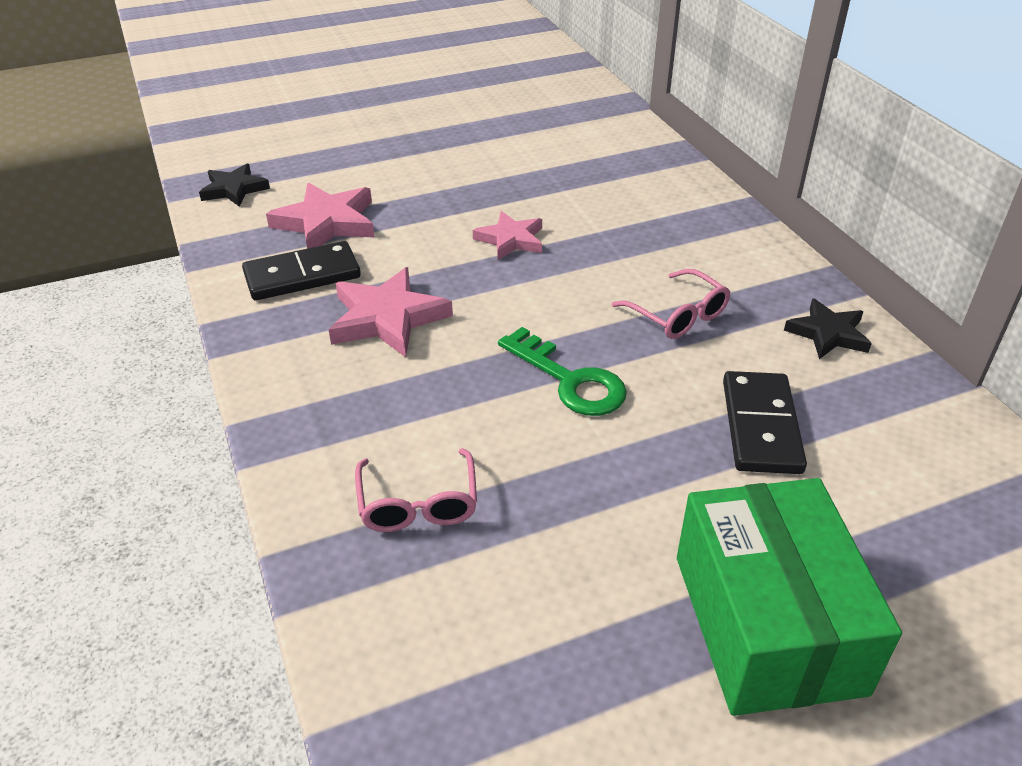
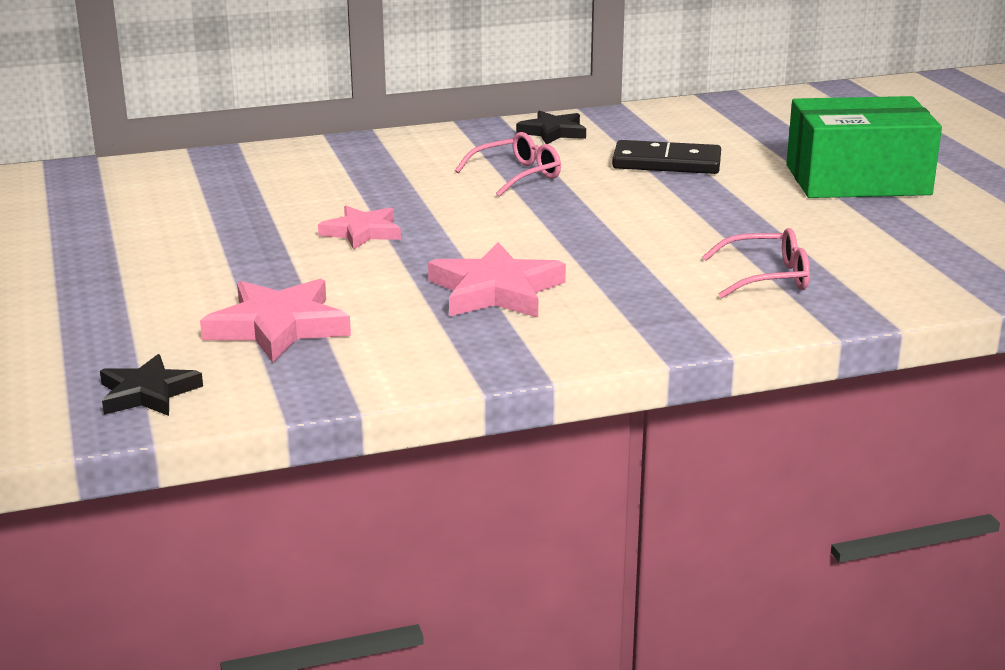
camera: 85 degrees left, 15 degrees down
black domino [242,241,361,300] -> none
green key [498,327,627,416] -> none

